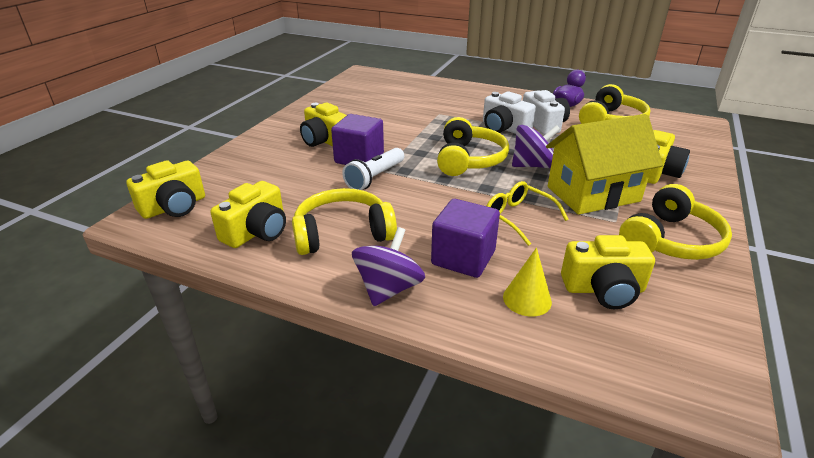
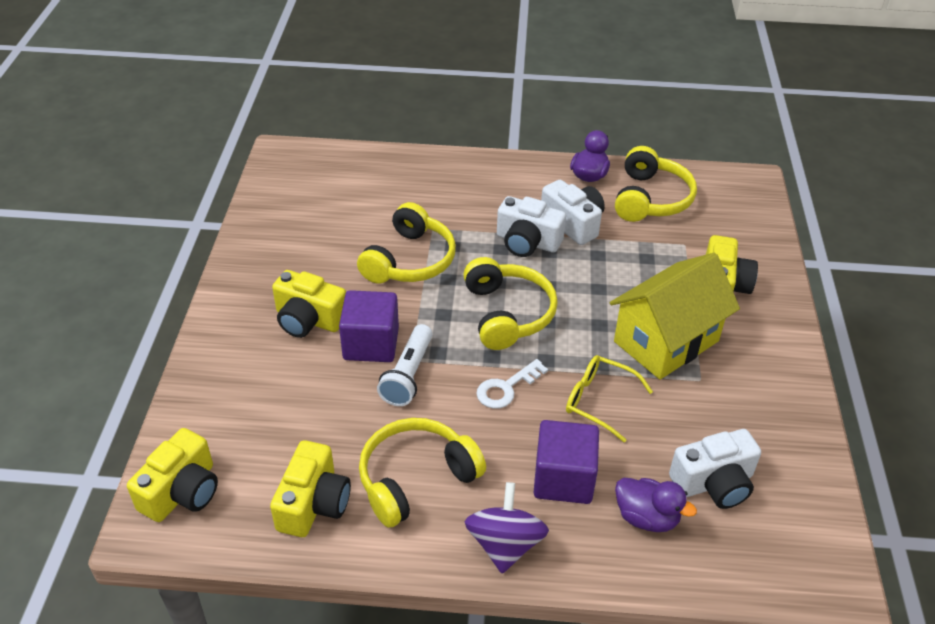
camera: 20 degrees left, 10 degrees up
yellow cone [503,248,552,316] -> purple duck [615,478,697,532]
purple spinning top [512,125,561,168] -> none
yellow camera [561,235,655,309] -> white camera [669,429,761,509]
yellow headphones [619,184,732,260] -> yellow headphones moved to [357,202,456,284]
none -> white key [476,359,548,409]

